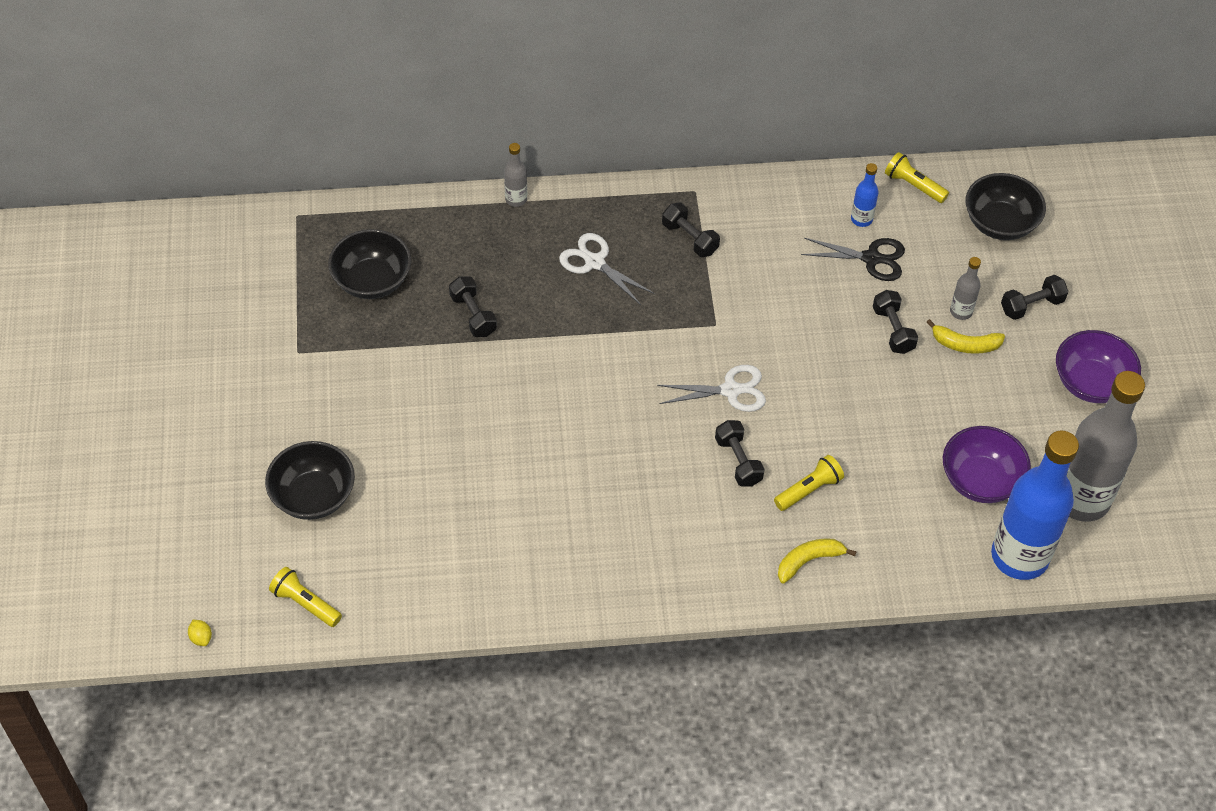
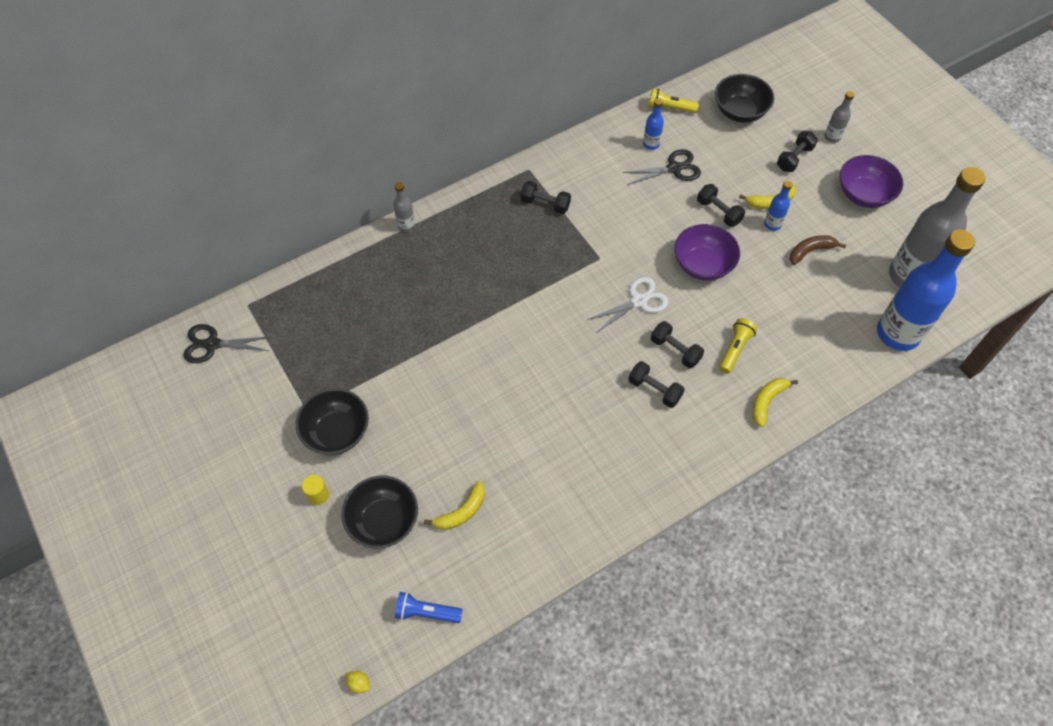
camera: 25 degrees left, 5 degrees up
yellow flashlight [269,567,342,627] -> blue flashlight [395,592,463,623]
black bowl [328,229,411,299] -> black bowl moved to [296,388,369,455]
black dumbbell [449,276,497,337] -> black dumbbell moved to [628,361,685,408]
white scissors [559,233,655,305] -> none
purple bowl [943,426,1031,503] -> purple bowl moved to [674,224,740,281]
grey bottle [950,257,981,320] -> grey bottle moved to [824,91,855,143]
none -> black scissors [183,324,272,363]
none -> yellow cylinder [302,475,329,505]
none -> yellow banana [424,481,485,530]
none -> blue bottle [764,180,792,231]
none -> brown banana [790,235,846,265]

